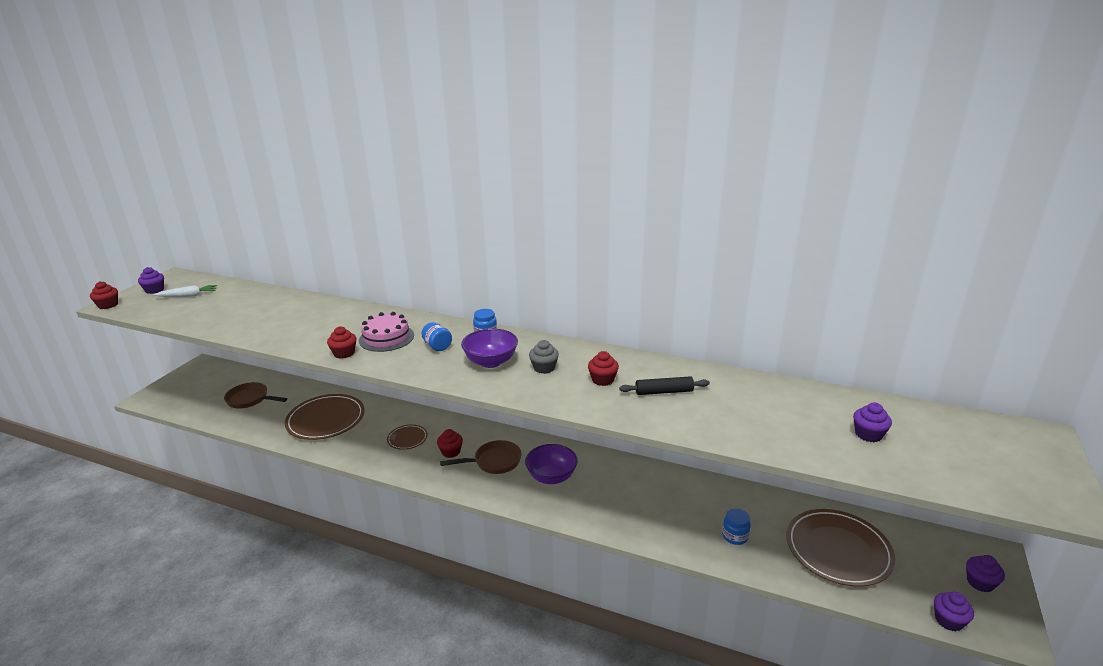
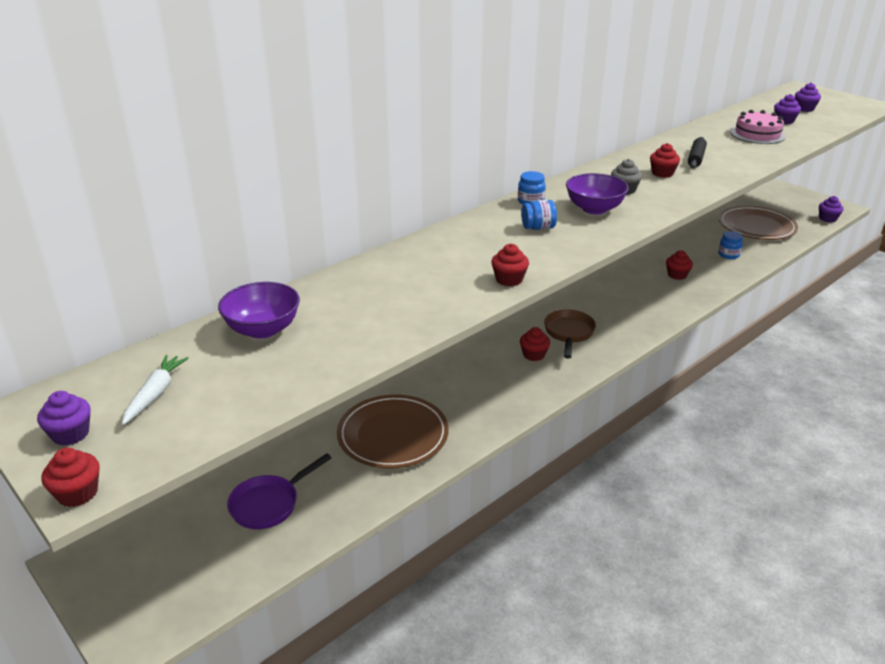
camera: 65 degrees left, 5 degrees up
brown pan [224,382,287,409] -> purple pan [227,453,332,529]
pink cake [359,312,414,352] -> pink cake moved to [730,110,786,144]
brown plate [387,425,428,450] -> none
purple bowl [525,444,578,484] -> purple bowl moved to [218,282,300,339]
purple cupcake [966,555,1005,592] -> purple cupcake moved to [795,83,821,112]
none -> red cupcake [666,250,693,280]

